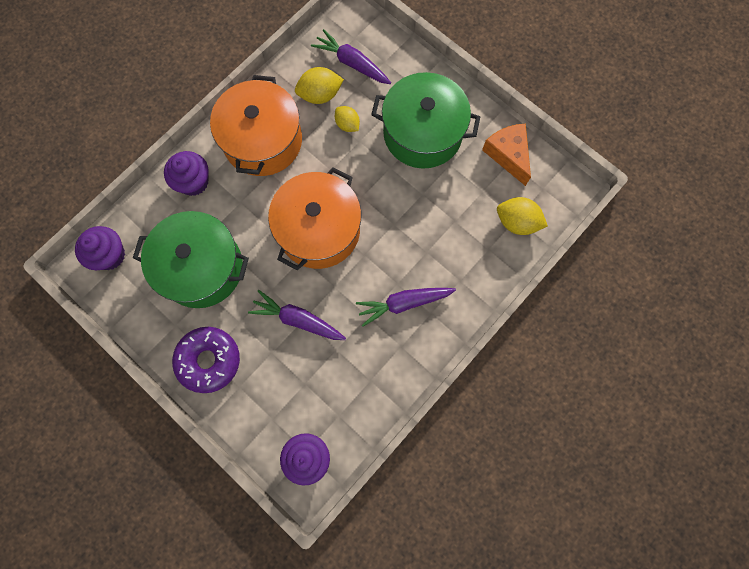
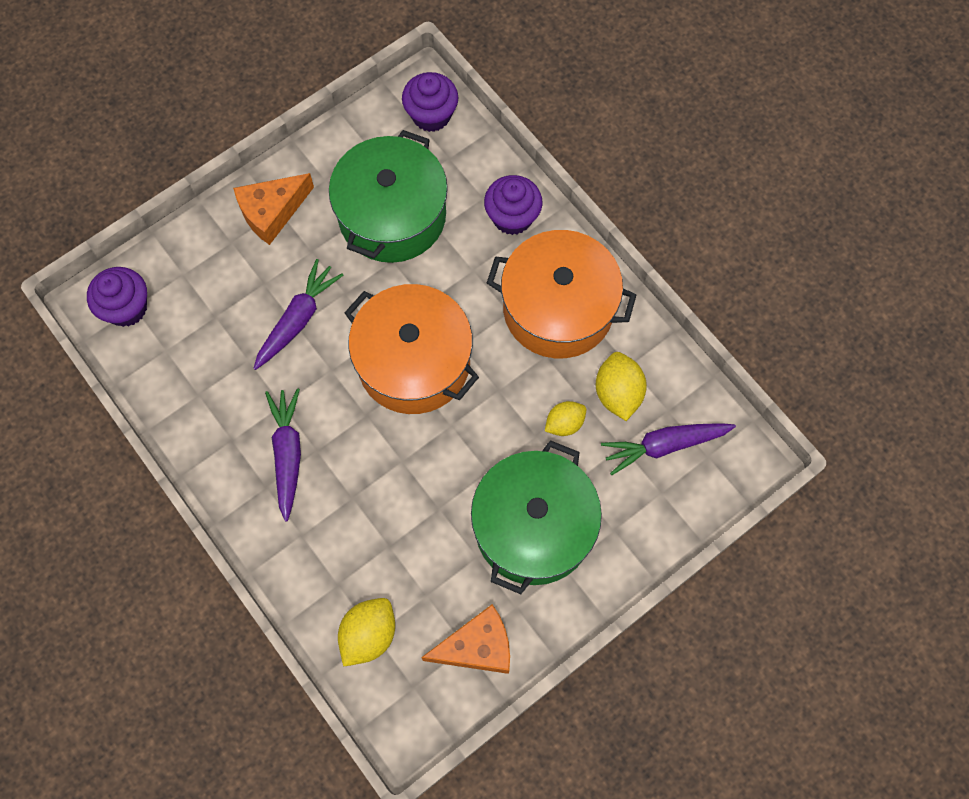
camera: 100 degrees right, 5 degrees down
purple donut [172,327,240,393] -> orange cheese [233,173,314,245]
purple carrot [311,29,391,84] -> purple carrot turned 150 degrees counterclockwise [601,423,736,475]

